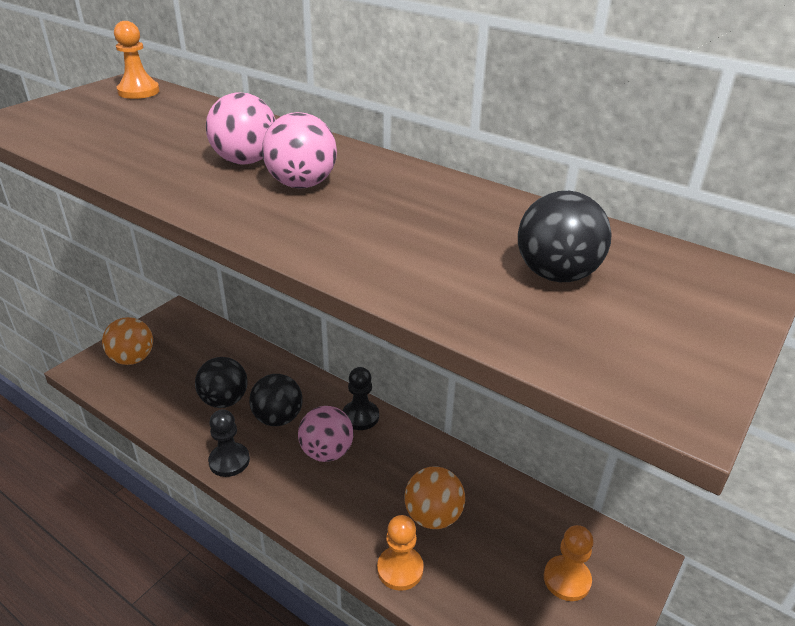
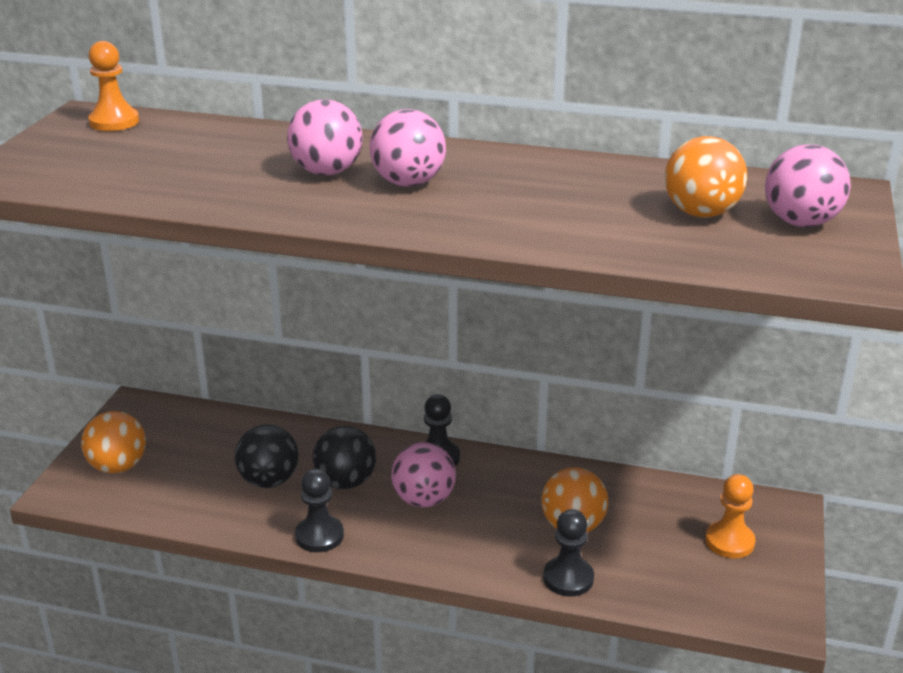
camera: 20 degrees left, 5 degrees down
orange pawn [377,515,424,591] -> black pawn [543,509,594,596]
black ball [518,191,612,282] -> orange ball [665,136,747,218]
none -> pink ball [765,145,851,227]

